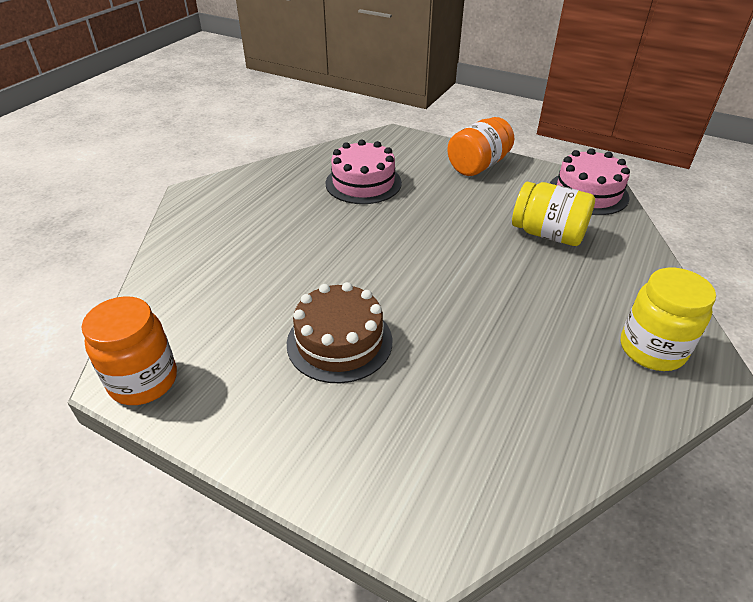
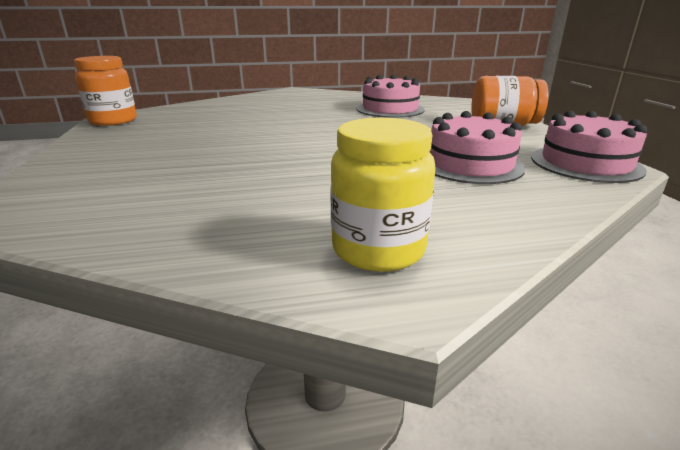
camera: 50 degrees right, 15 degrees down
brown cake [287,282,392,383] -> none
yellow jar [512,182,595,246] -> pink cake [430,111,526,184]

